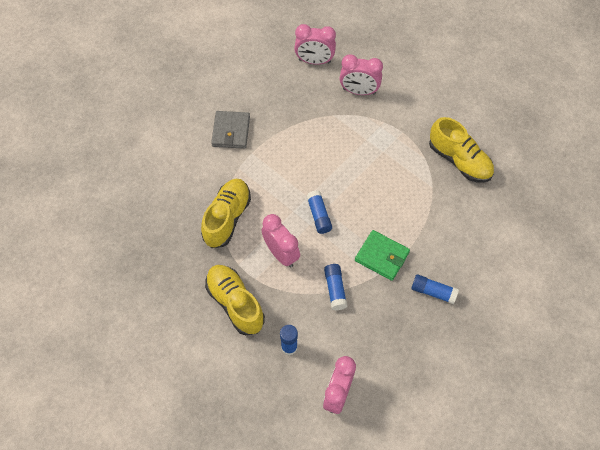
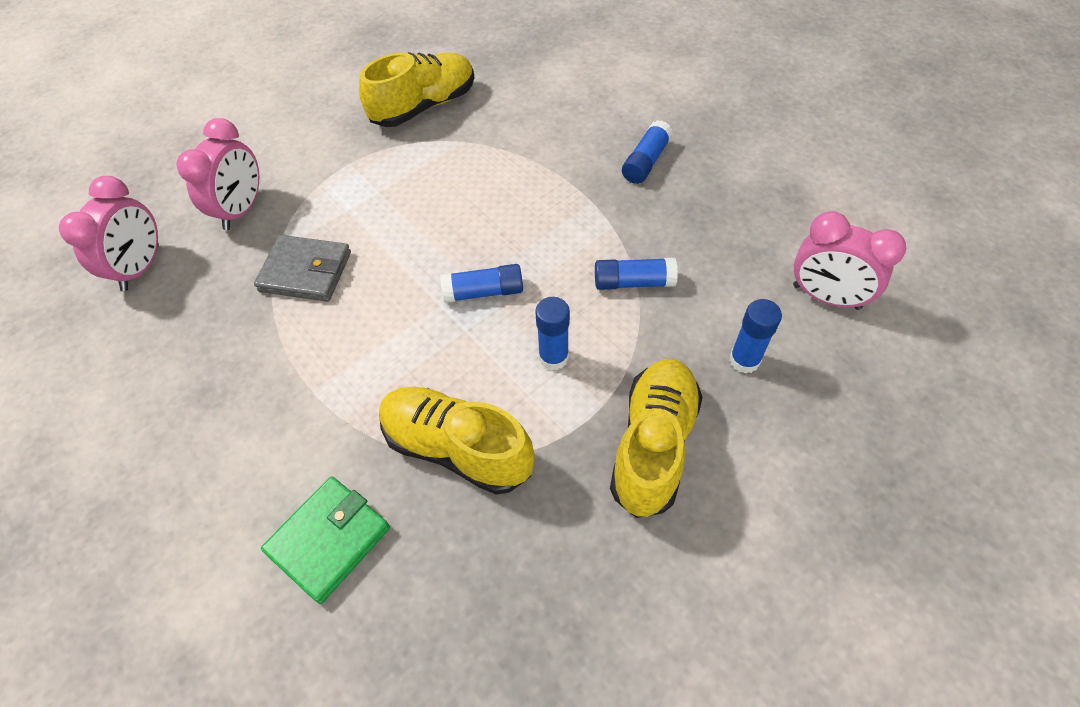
camera: 80 degrees left, 5 degrees down
yellow shoe [205,265,265,335] -> yellow shoe turned 135 degrees clockwise [610,359,703,518]
grey wallet [211,111,250,149] -> grey wallet moved to [254,235,351,302]
pink clock [262,214,300,268] -> blue glue stick [535,297,570,370]
green wallet [355,230,410,281] -> green wallet moved to [261,476,390,604]

